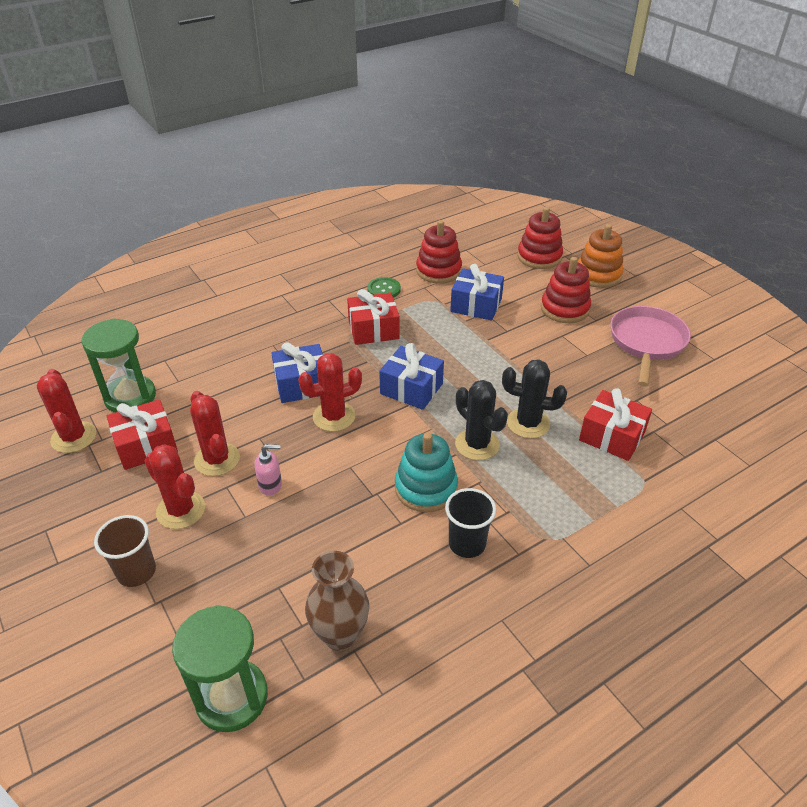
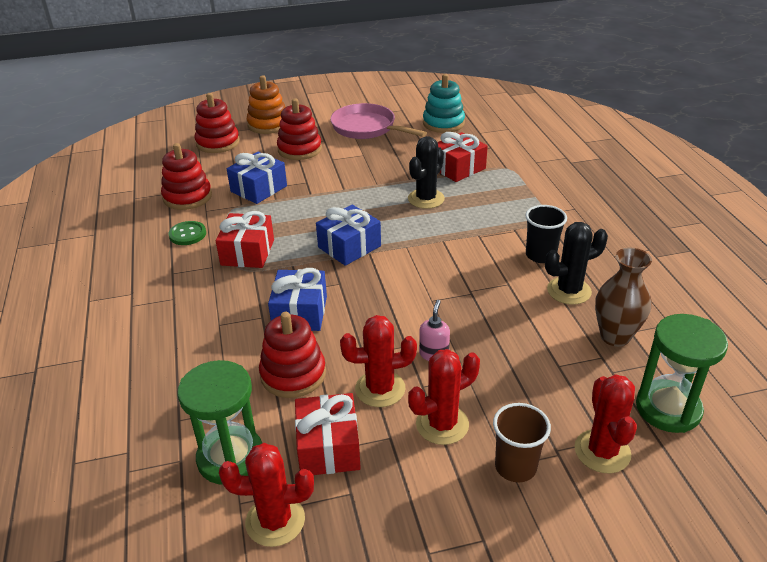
camera: 70 degrees left, 5 degrees down
red cactus [298,353,362,431] -> red cactus moved to [574,374,637,473]
turquoise stacking toy [395,433,458,513] -> turquoise stacking toy moved to [423,74,465,133]
black cactus [455,380,508,460] -> black cactus moved to [545,222,608,305]
none -> red stacking toy [259,312,326,398]

